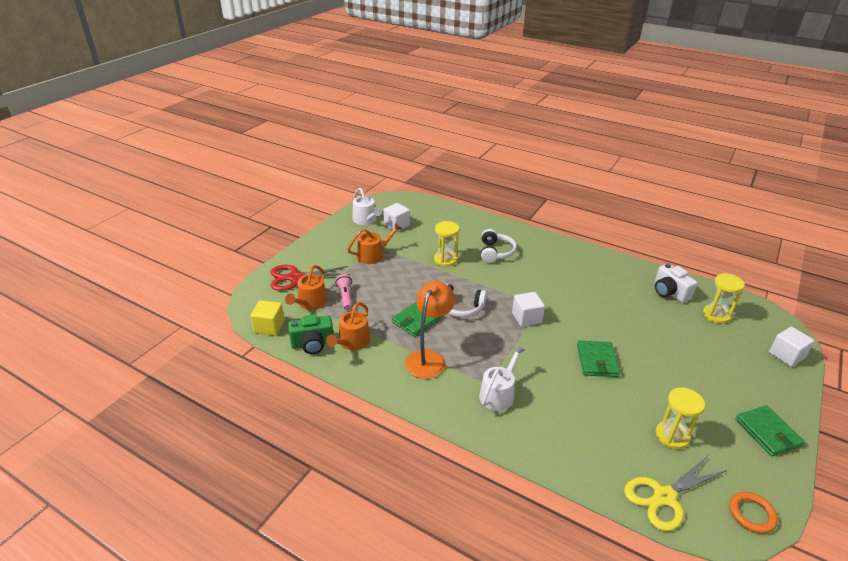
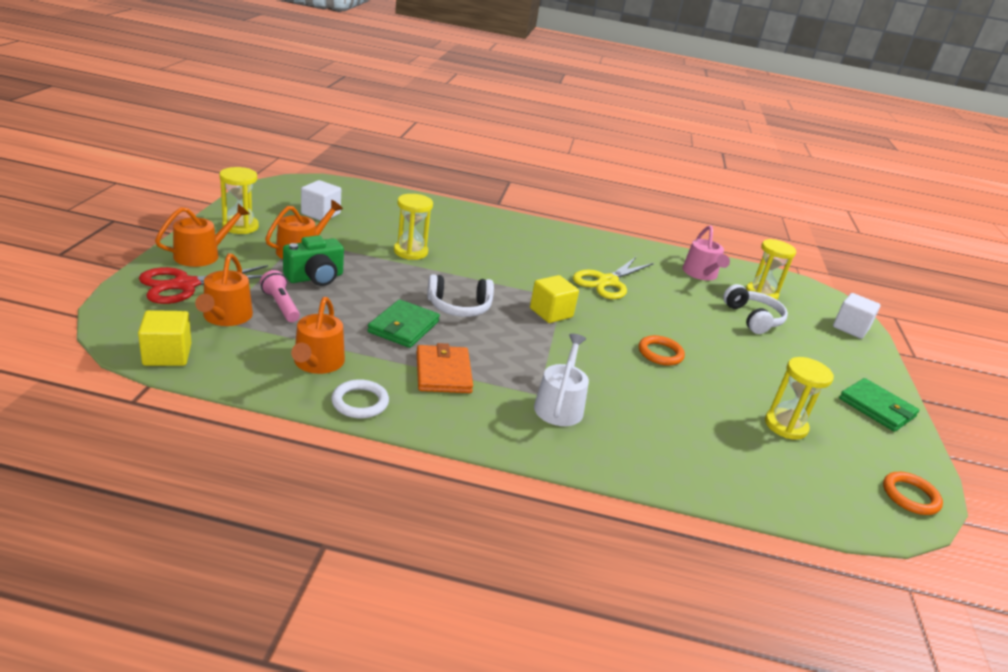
camera: 25 degrees left, 5 degrees down
green camera [288,315,334,354] -> green camera moved to [283,235,344,286]
white watering can [353,188,382,225] -> none
orange lamp [405,281,455,379] -> orange wallet [417,343,473,393]
white headphones [481,229,517,263] -> white headphones moved to [723,284,788,334]
white cube [512,292,545,327] -> yellow cube [530,275,579,323]
green wallet [577,341,620,377] -> orange ring [639,335,685,366]
yellow scissors [624,456,727,531] -> yellow scissors moved to [573,257,654,299]
white camera [655,263,697,303] -> pink watering can [682,225,730,281]
none -> orange watering can [155,204,250,267]
none -> yellow hourglass [219,167,259,234]
none -> white ring [331,379,389,418]

